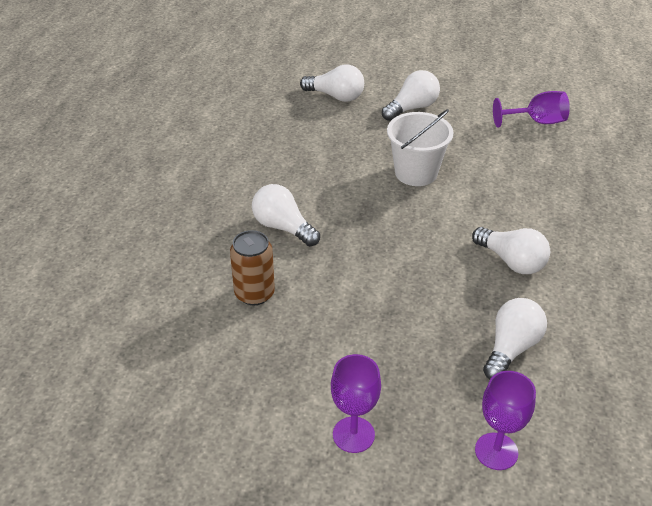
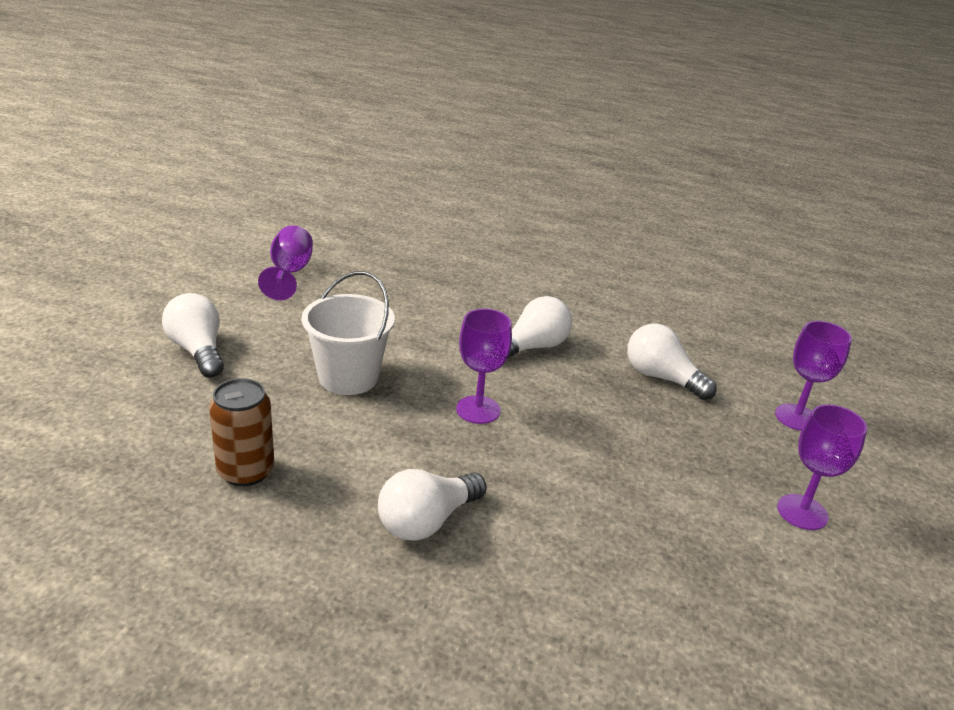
camera: 85 degrees left, 10 degrees down
brown can [230,230,275,305] -> brown can moved to [209,378,274,486]
white light bulb [300,64,364,102] -> none
none -> purple goblet [456,309,512,424]

